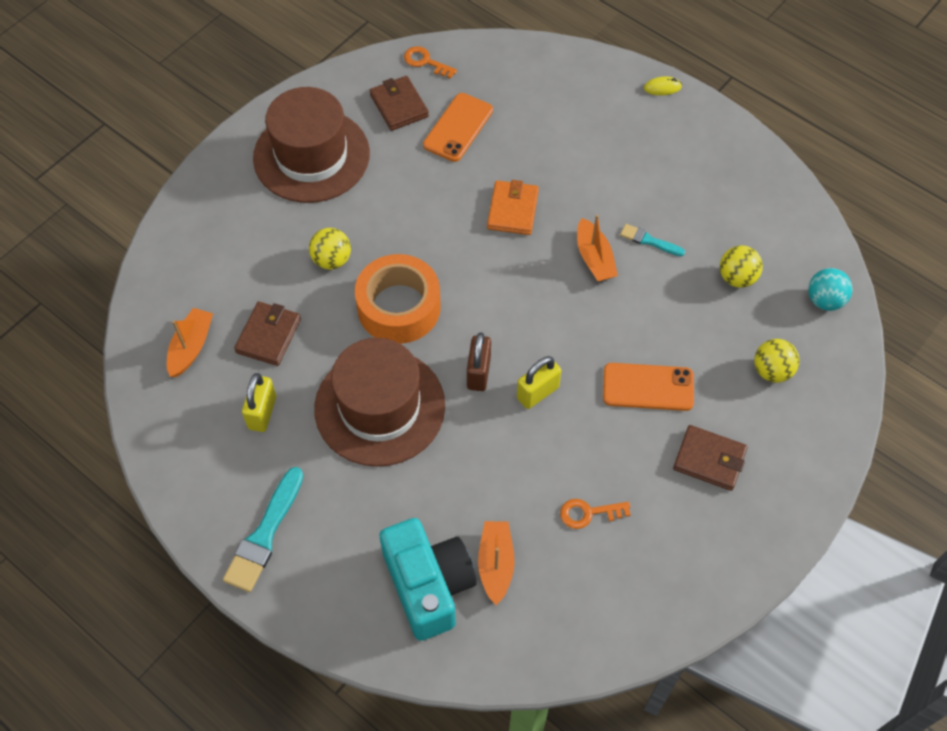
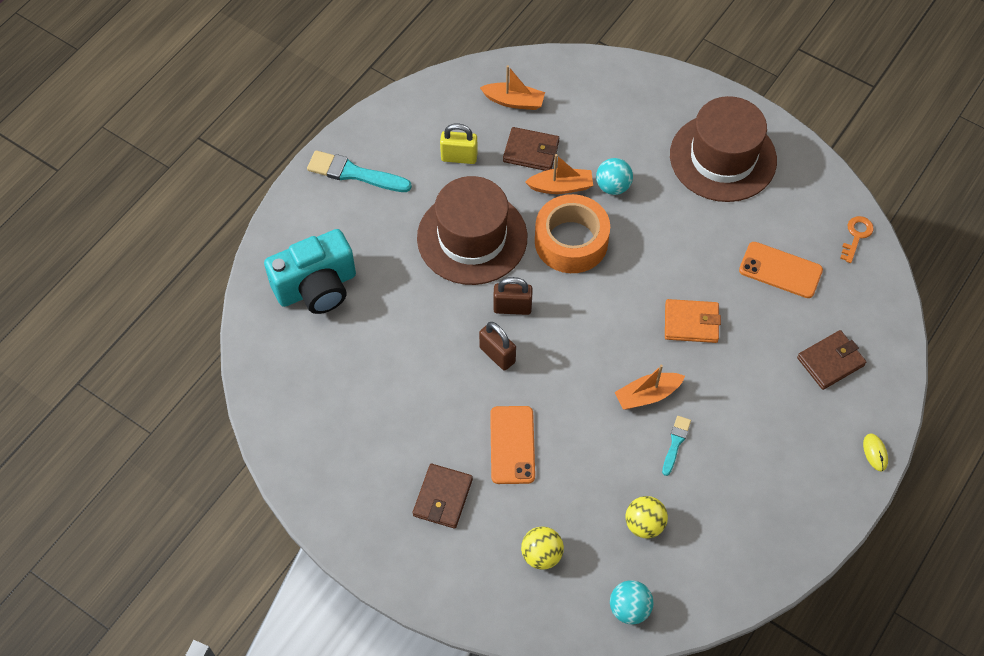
camera: 85 degrees right, 0 degrees up
yellow ball [309,228,351,270] -> turquoise ball [596,158,633,195]
brown wallet [369,76,429,131] -> brown wallet moved to [797,330,866,390]
orange boat [478,521,515,605] -> orange boat moved to [525,154,593,194]
yellow padlock [517,356,561,409] -> brown padlock [479,322,516,371]
orange key [560,499,631,529] -> none

